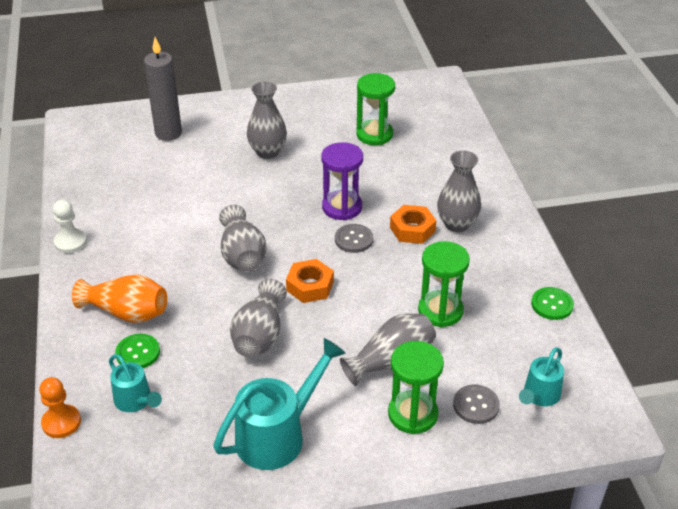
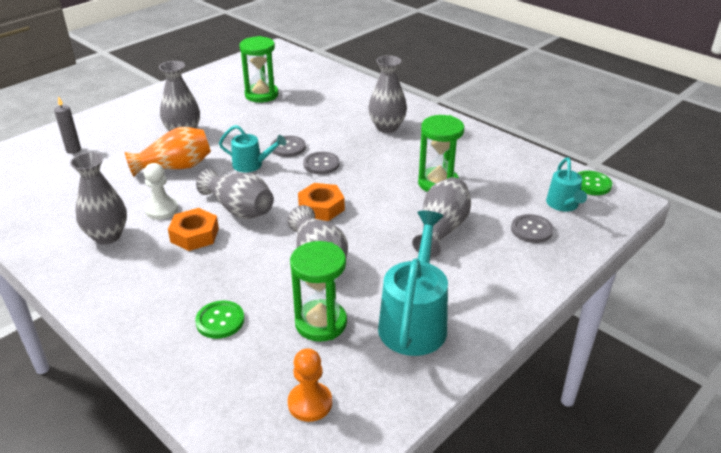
camera: 35 degrees left, 5 degrees down
orange pawn [39,377,81,438] -> orange pawn moved to [288,348,332,422]
white pawn [53,200,87,253] -> white pawn moved to [144,163,178,220]
orange vase [72,275,167,323] -> orange vase moved to [125,127,211,177]
turquoise watering can [109,354,162,412] -> turquoise watering can moved to [219,125,286,173]
grey candle [144,37,182,141] -> grey candle [54,96,81,154], size x0.53
purple hourglass [321,142,363,221] -> grey button [271,136,306,157]
green hourglass [388,341,444,434] -> green hourglass moved to [290,241,347,342]
orange nut [390,205,437,244] -> orange nut moved to [168,208,219,251]
green button [531,287,574,320] -> green button moved to [578,171,612,195]
none -> grey vase [70,152,127,244]

